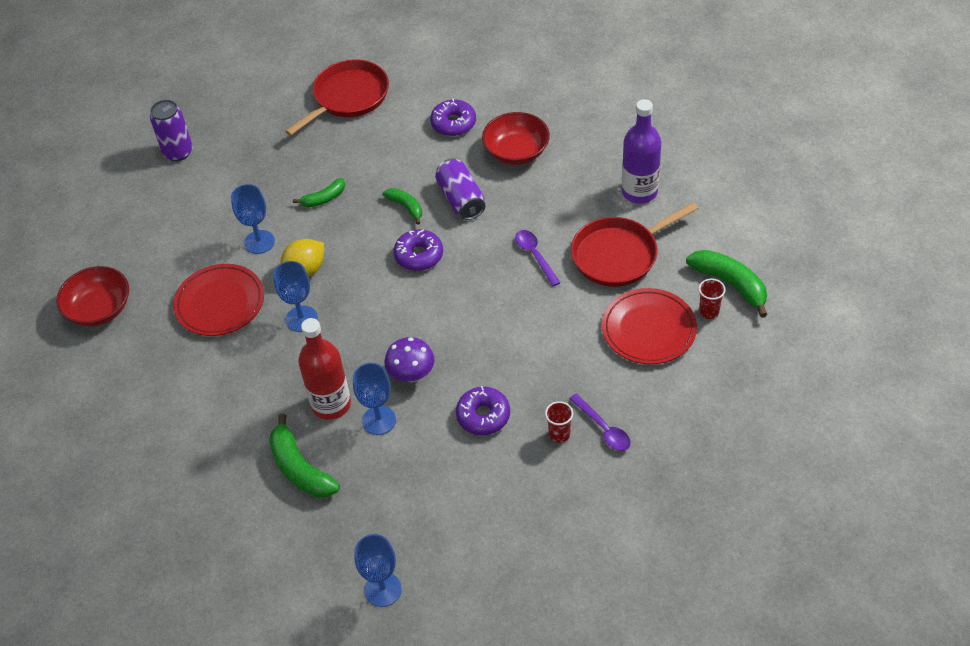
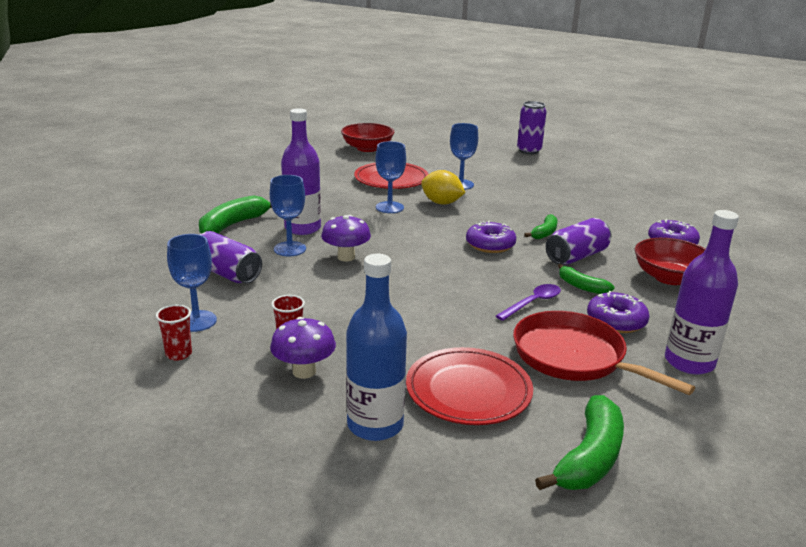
camera: 70 degrees right, 25 degrees down
red pan [285,60,389,136] -> none
green banana [293,178,345,207] -> green banana moved to [558,264,615,294]
red bottle [298,318,351,420] -> purple bottle [281,108,321,235]
blue goblet [354,534,402,607] -> blue goblet moved to [167,234,217,332]
purple donut [456,386,510,435] -> purple donut moved to [587,291,650,333]
purple spoon [569,394,631,451] -> purple mushroom [270,317,336,379]
red cup [699,279,726,319] -> red cup moved to [156,305,192,361]
none -> purple can [199,231,262,283]
none -> blue bottle [346,254,407,441]

